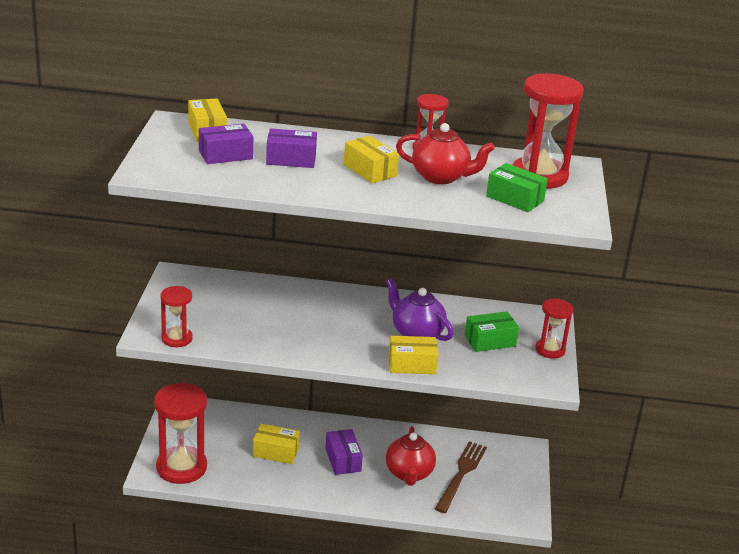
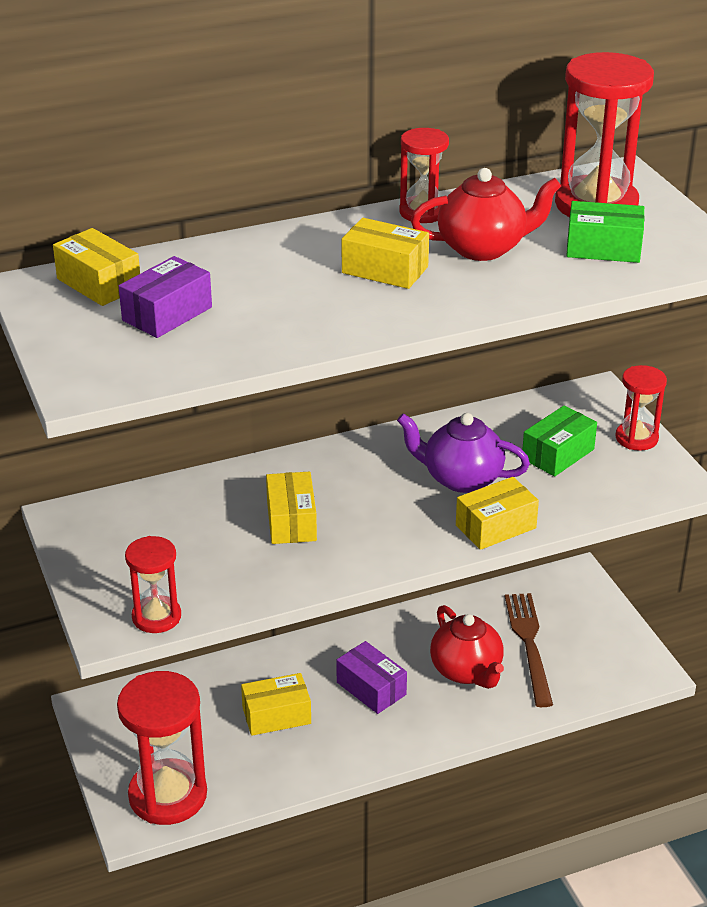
camera: 25 degrees left, 5 degrees up
purple box [266,128,317,168] -> none
none -> yellow box [266,472,317,544]

